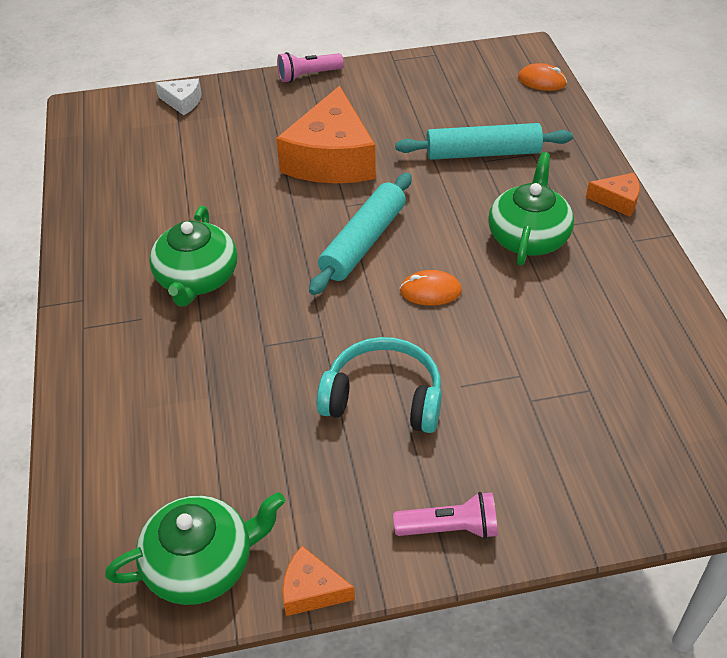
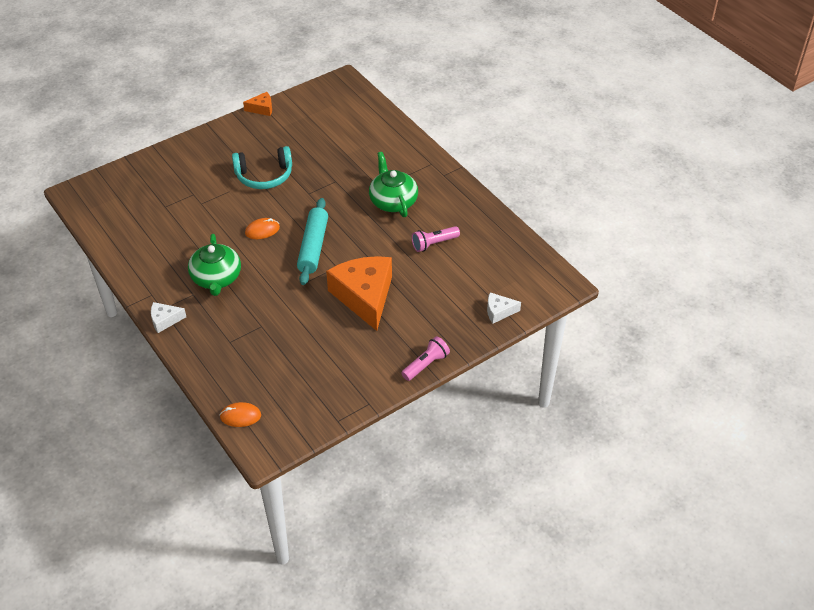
camera: 155 degrees right, 0 degrees up
green teapot [105,492,285,605] -> none
pink flashlight [393,492,498,539] -> pink flashlight moved to [412,226,460,252]
turquoise rolling pin [395,123,573,160] -> none
orange cheese [586,173,640,217] -> white cheese [151,302,186,333]

